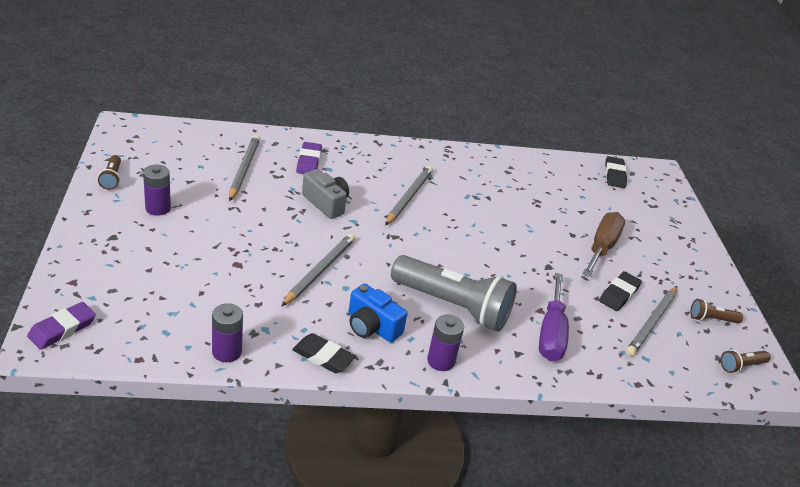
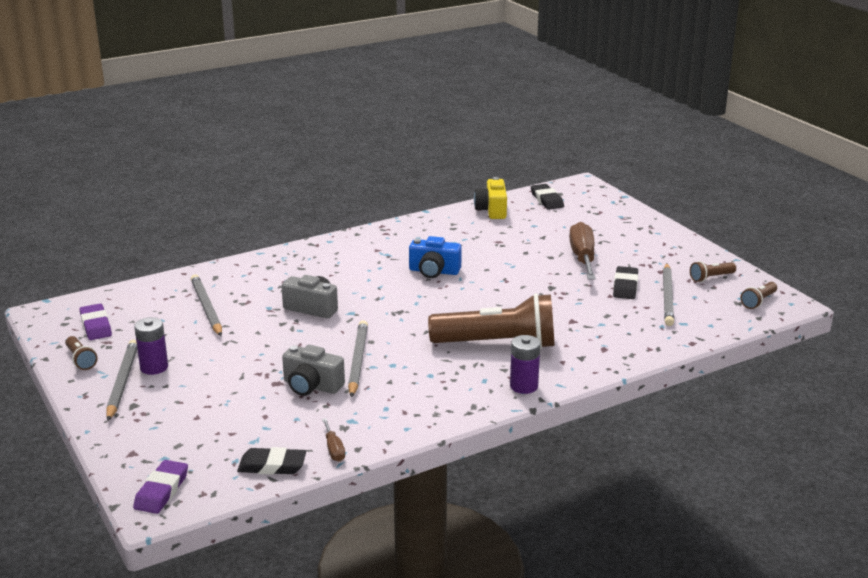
camera: 20 degrees left, 10 degrees down
purple battery [212,303,243,362] -> brown screwdriver [322,418,345,462]
black eraser [292,333,356,373] -> black eraser moved to [237,447,306,475]
purple eraser [296,142,322,174] -> purple eraser moved to [80,304,112,340]
blue camera [348,283,407,342] -> blue camera moved to [409,236,462,278]
grey pencil [385,166,433,226] -> grey pencil moved to [106,340,137,421]
grey flashlight [391,255,517,332] -> brown flashlight [428,293,555,349]
purple screwdriver [539,273,569,361] -> none
none -> grey camera [282,345,345,396]
none -> yellow camera [474,177,507,219]

